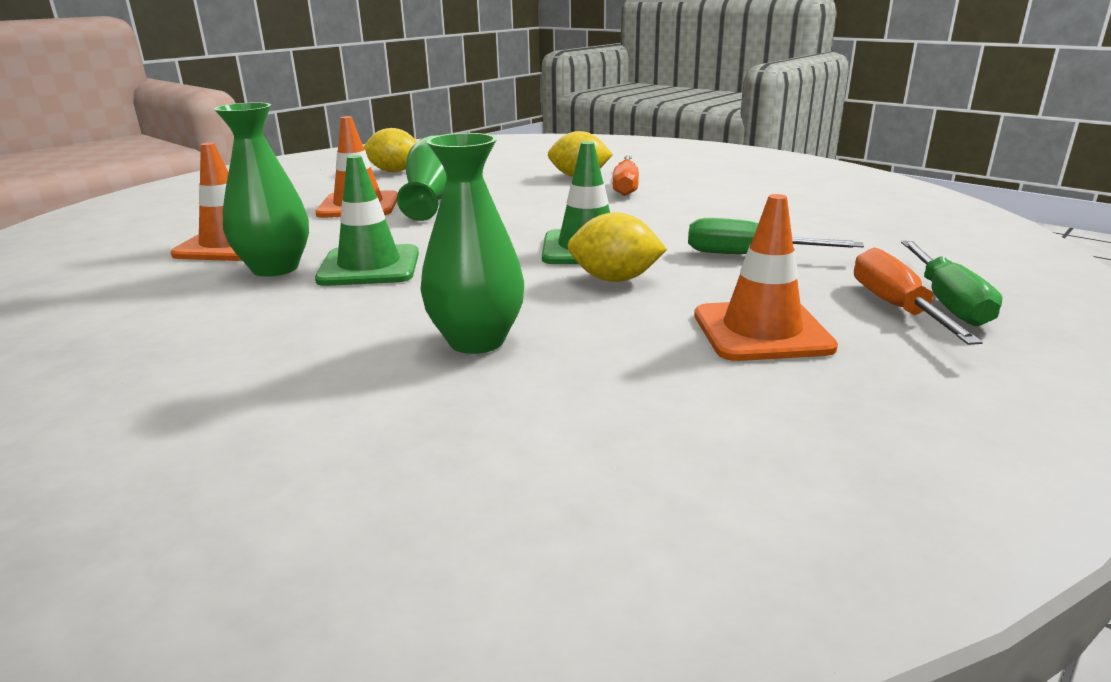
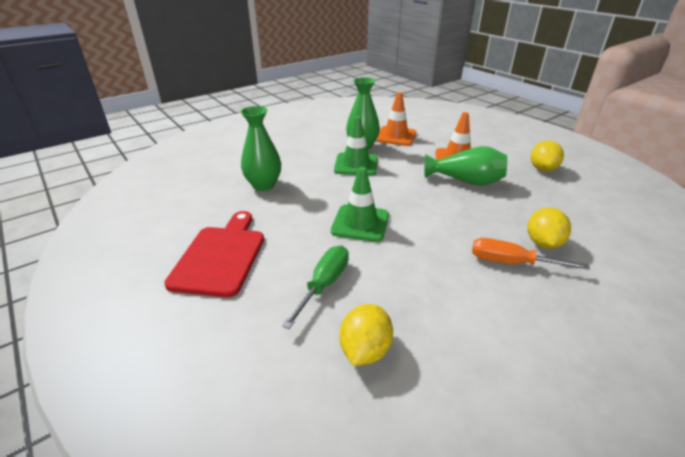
camera: 100 degrees right, 10 degrees up
yellow lemon [567,212,667,282] -> yellow lemon moved to [340,304,393,366]
orange traffic cone [694,194,838,361] -> red cutting board [164,211,264,298]
orange screwdriver [854,248,983,345] -> none
green screwdriver [901,241,1003,327] -> none

